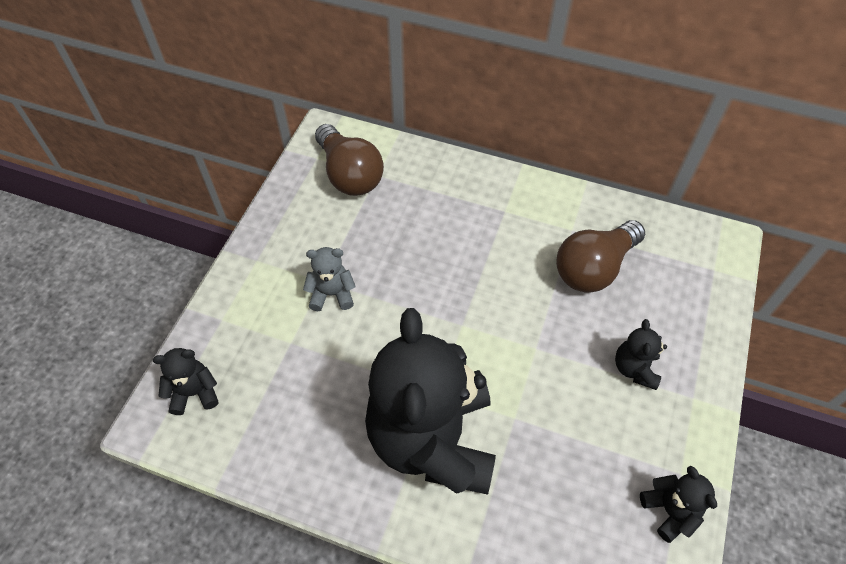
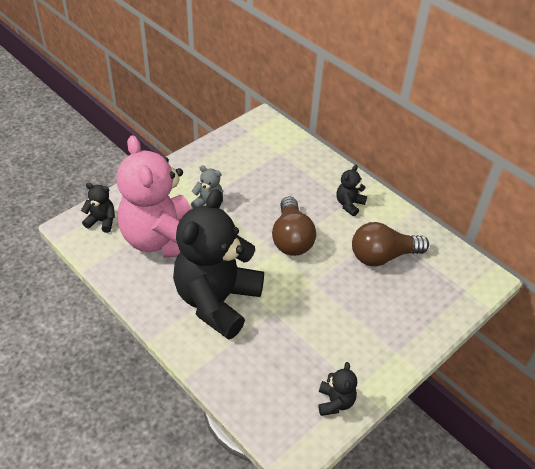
camera: 25 degrees right, 10 degrees down
brown light bulb [315,124,384,196] -> brown light bulb moved to [272,196,316,256]
black teddy bear [615,319,667,390] -> black teddy bear moved to [336,165,367,216]
none -> pink teddy bear [117,135,191,258]

